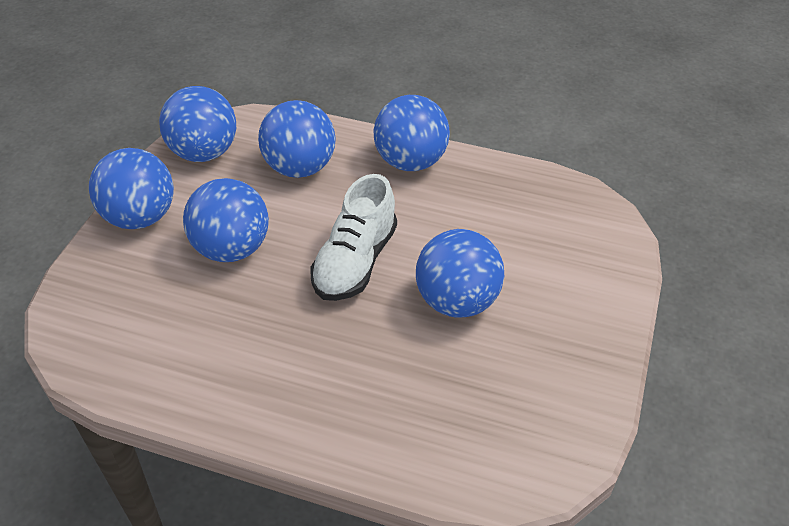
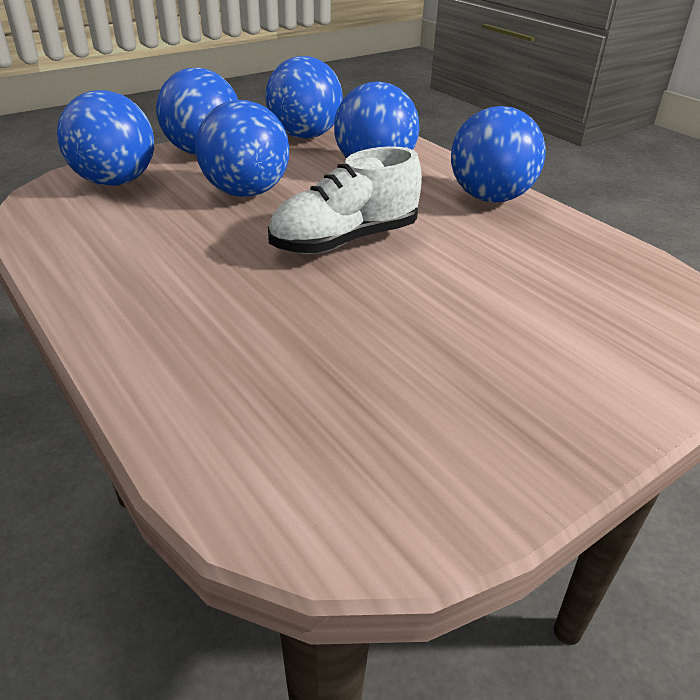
camera: 35 degrees right, 10 degrees down
blue ball [416,229,504,317] -> blue ball moved to [57,90,154,186]

